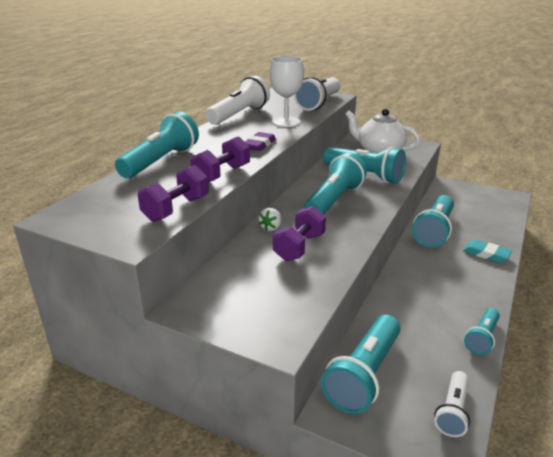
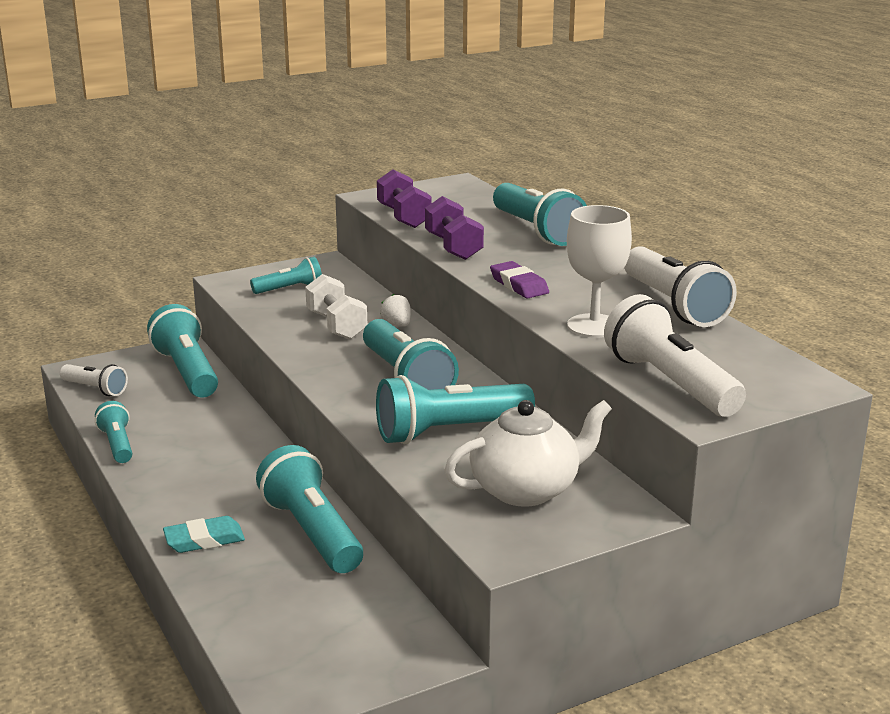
camera: 125 degrees right, 5 degrees down
purple dumbbell [273,206,326,261] -> white dumbbell [305,274,367,339]
white flashlight [434,371,470,437] -> white flashlight turned 150 degrees clockwise [60,364,128,396]
none -> turquoise flashlight [250,257,322,294]

